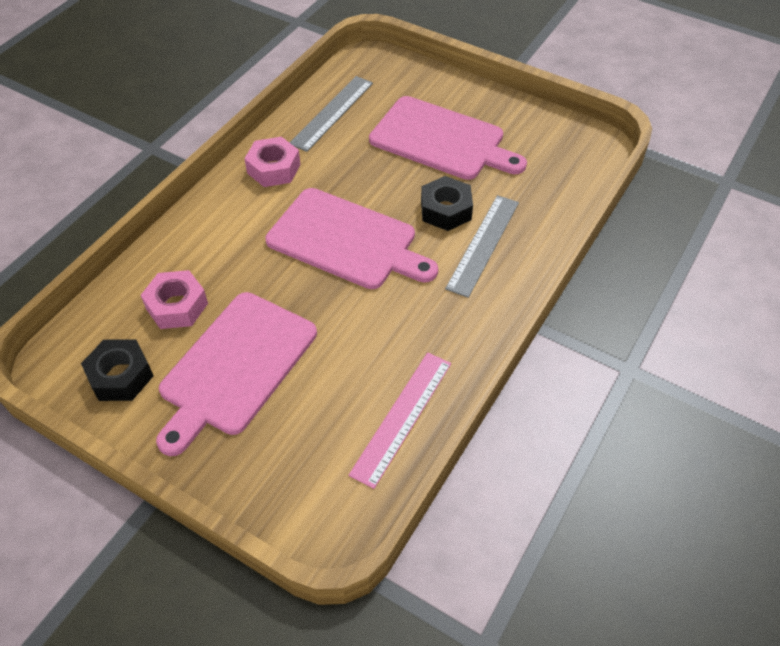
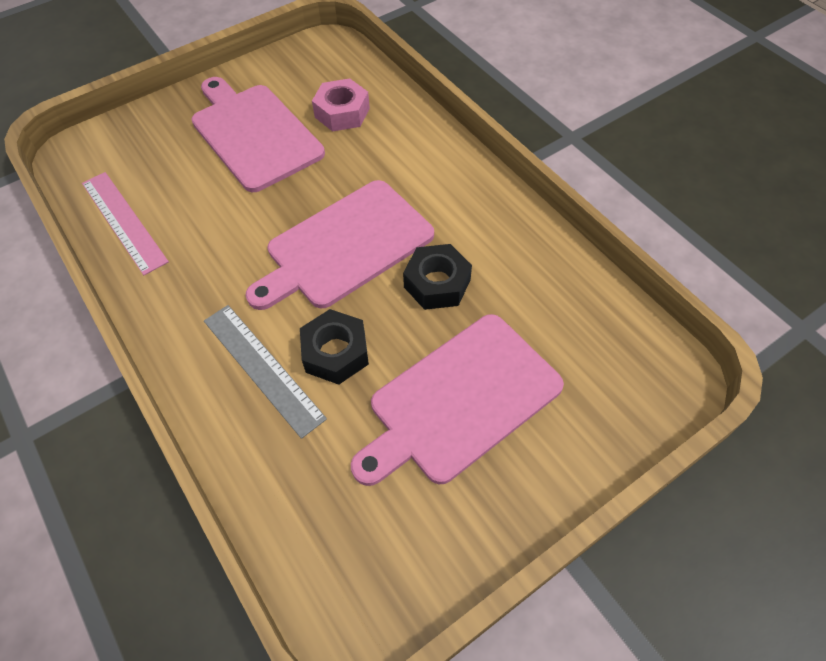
camera: 115 degrees right, 5 degrees up
black nut [81,339,153,401] -> black nut moved to [403,244,472,310]
pink nut [244,137,300,187] -> none
grey ruler [290,76,373,152] -> none

